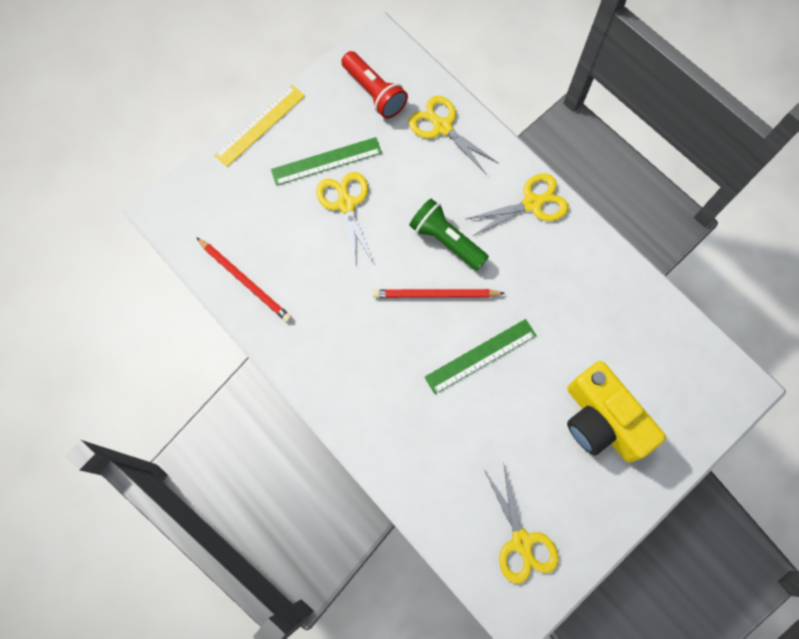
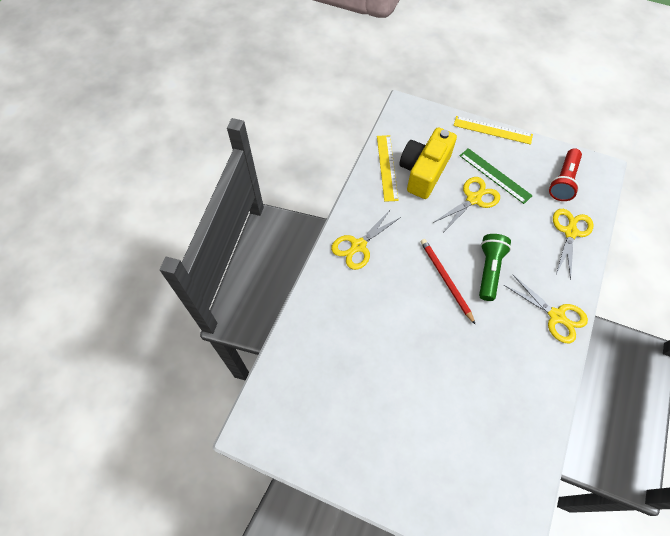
camera: 65 degrees right, 10 degrees down
red pencil [196,237,292,322] -> yellow ruler [377,135,399,202]
green ruler [425,319,537,394] -> none
yellow scissors [485,462,559,584] -> yellow scissors moved to [331,209,401,270]
yellow camera [567,361,666,463] -> yellow camera moved to [399,127,457,199]

